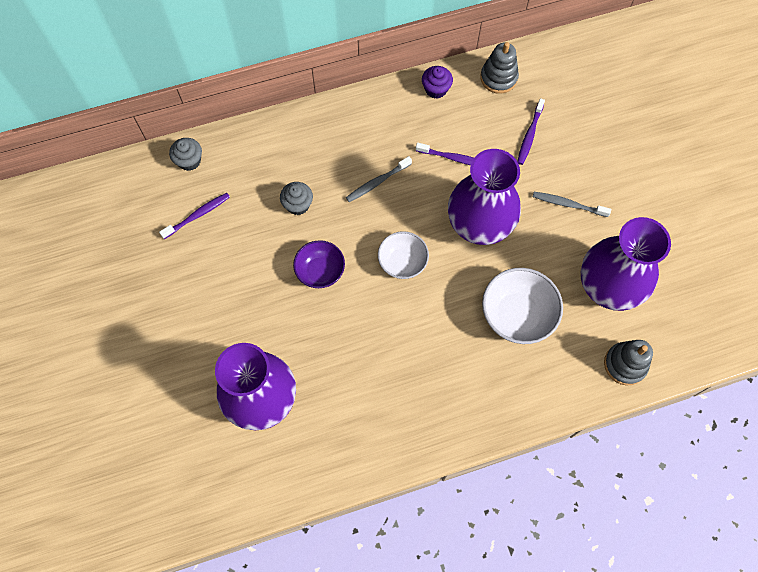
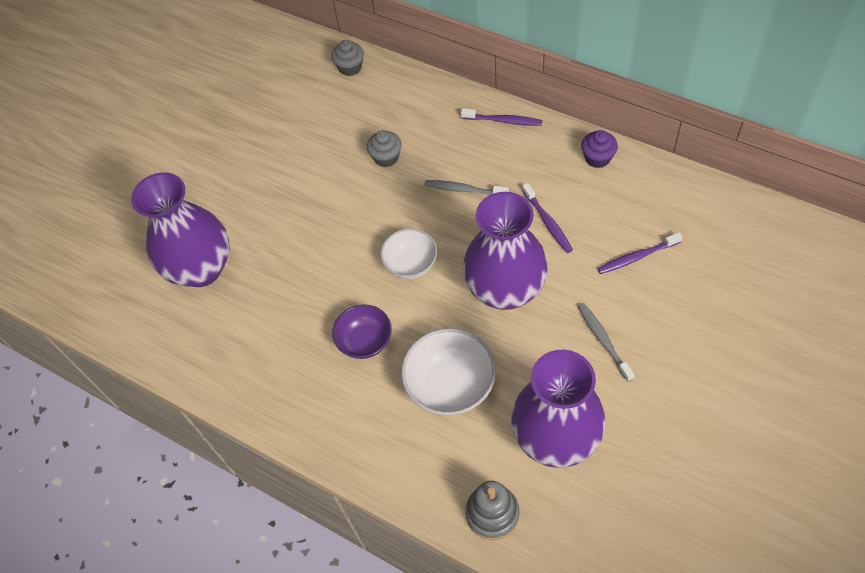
camera: 55 degrees right, 10 degrees down
purple toothbrush [159,193,230,239] -> purple toothbrush moved to [461,108,542,126]
purple bowl [293,240,345,288] -> purple bowl moved to [332,304,392,359]
grey stacking toy [480,42,519,94] -> none

